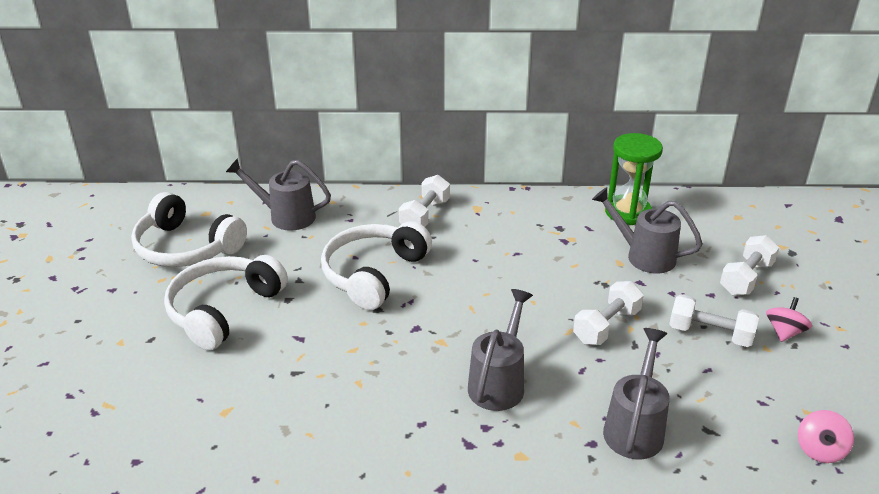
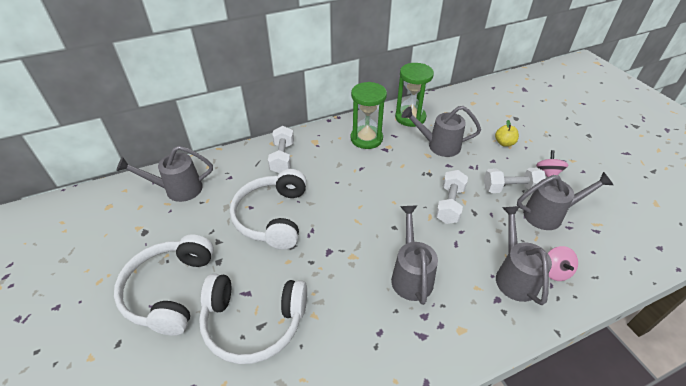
camera: 25 degrees left, 10 degrees up
white headphones [131,192,247,267] -> white headphones moved to [199,274,307,364]
white dumbbell [720,235,779,295] -> yellow apple [495,120,519,147]
pink spinning top [798,410,854,463] -> pink spinning top moved to [548,246,578,281]
none -> green hourglass [351,82,387,149]
none -> grey watering can [517,172,613,230]

